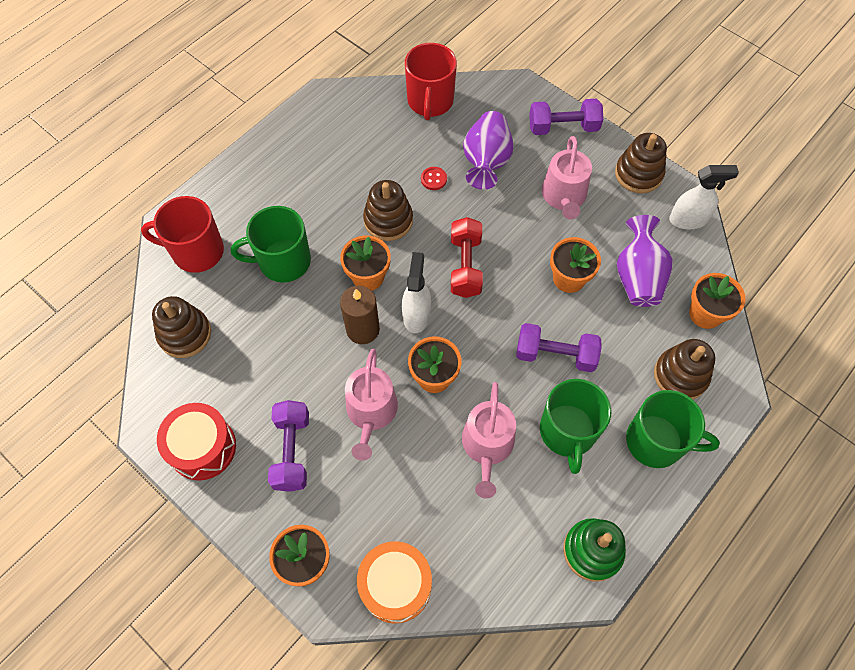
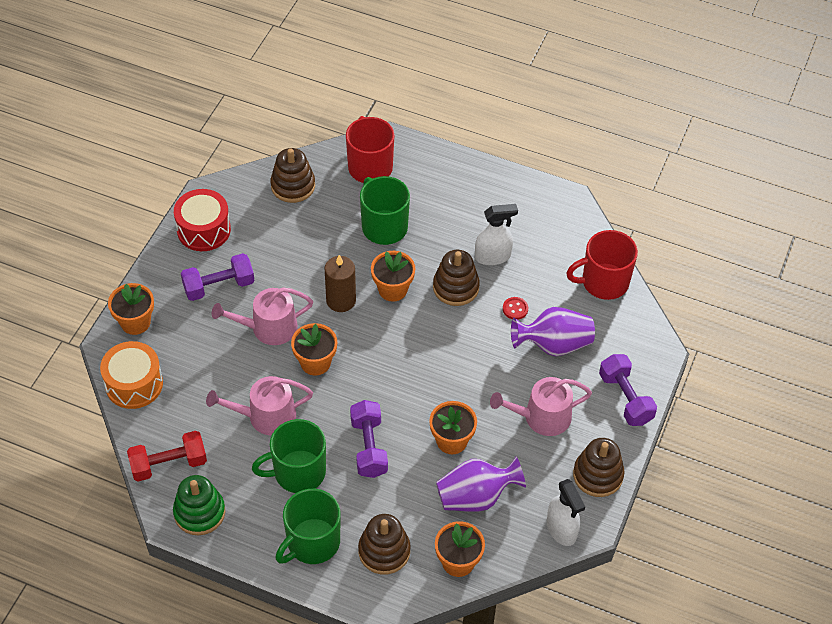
camera: 70 degrees right, 10 degrees down
white spray bottle [402,252,431,333] -> white spray bottle moved to [475,204,518,265]
red dumbbell [451,217,483,298] -> red dumbbell moved to [127,431,207,482]
green mug [626,390,720,468] -> green mug turned 45 degrees clockwise [276,489,341,564]

